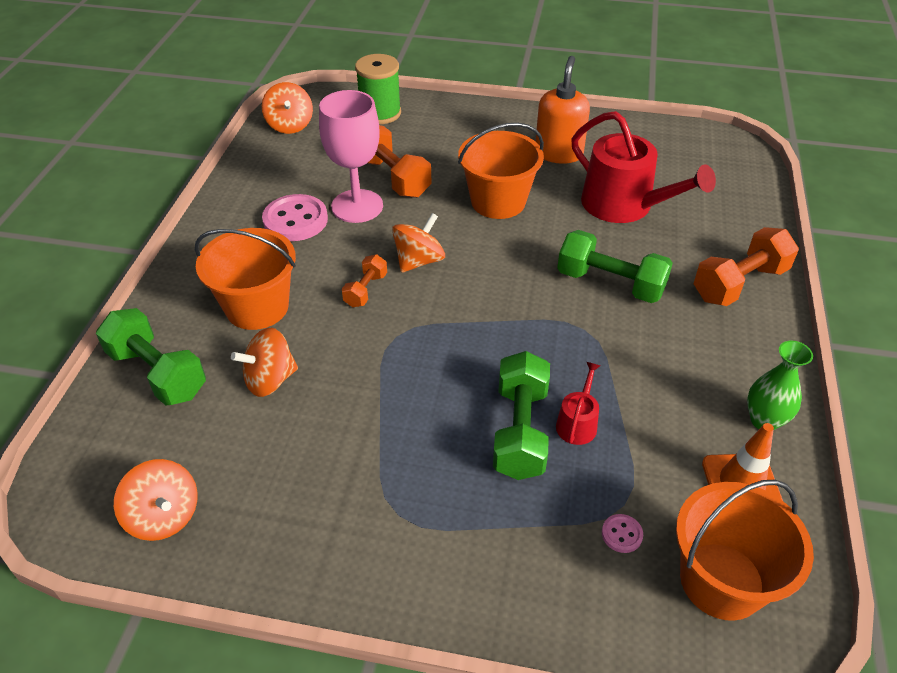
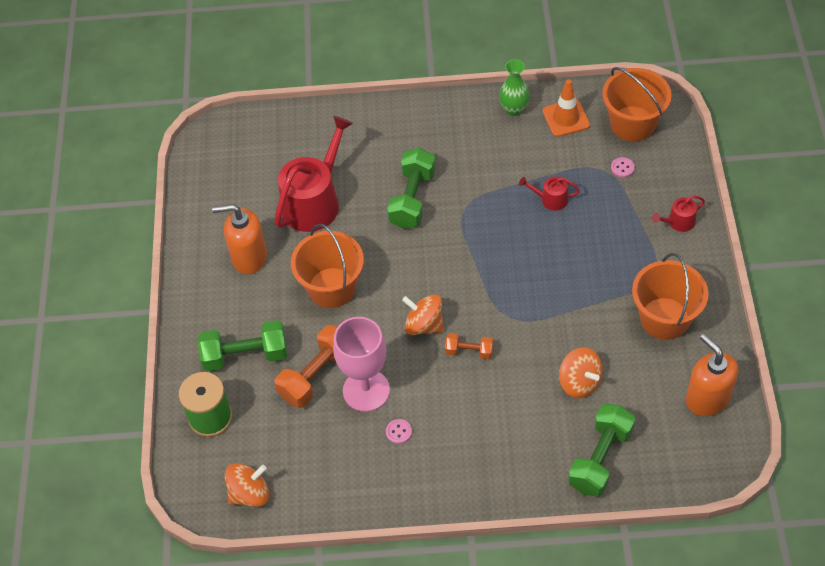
camera: 100 degrees left, 10 degrees up
orange spinning top [114,459,198,541] -> orange soap dispenser [686,334,738,416]
orange bucket [195,228,296,330] -> orange bucket moved to [632,253,709,340]
pink button [262,194,328,241] -> pink button [386,419,412,444], size x0.45
green dumbbell [493,351,550,480] -> green dumbbell moved to [198,320,287,371]
orange dumbbell [693,227,799,306] -> none
none -> red watering can [652,196,705,232]

